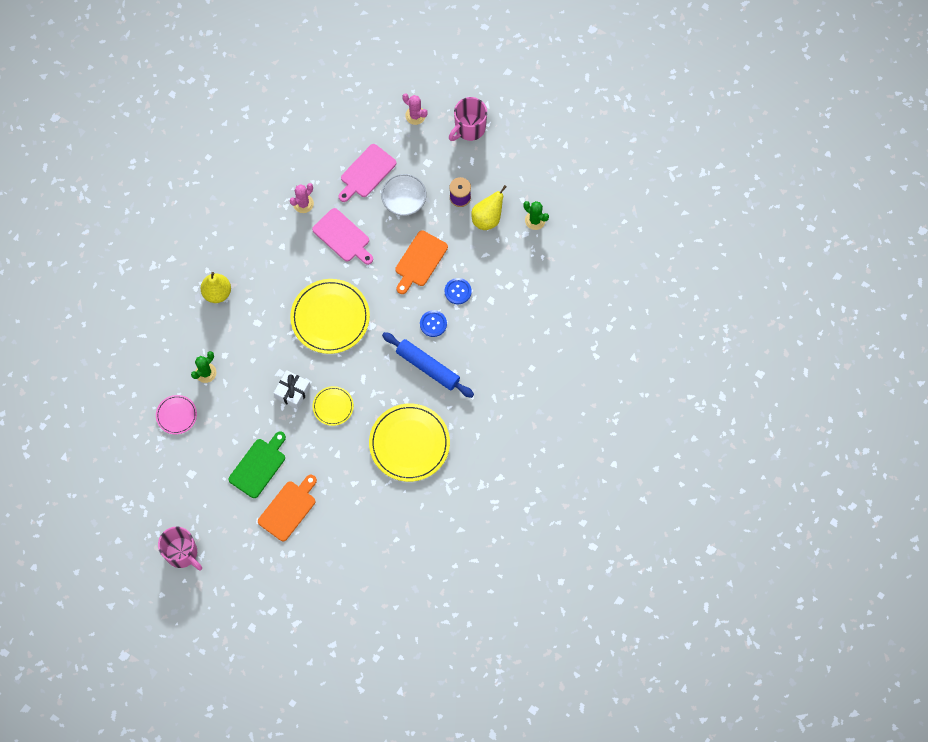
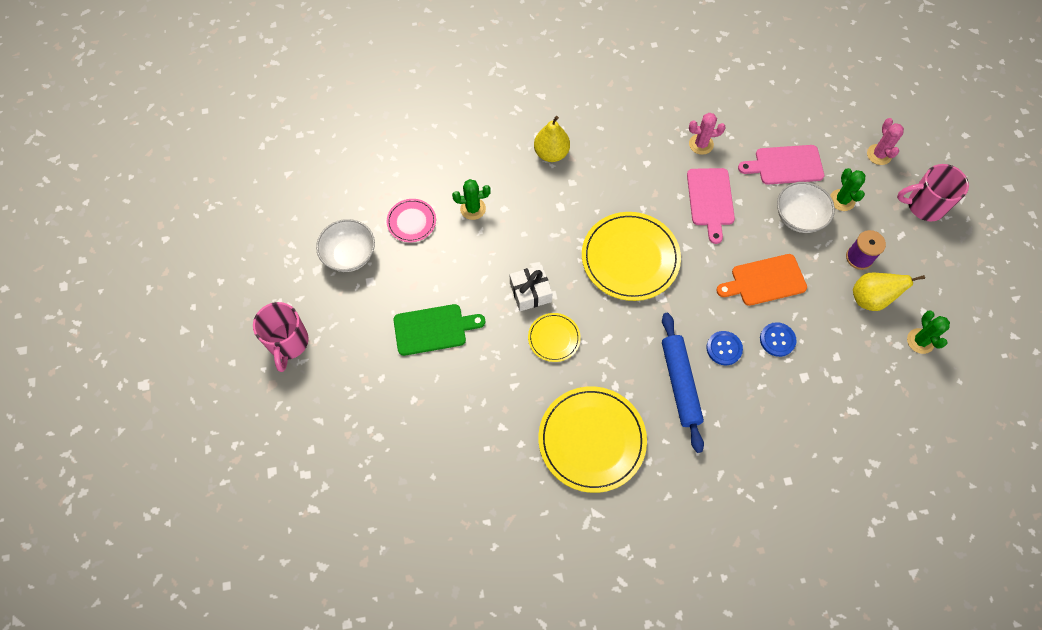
camera: 45 degrees right, 5 degrees down
orange cutting board [258,475,317,541] -> none
none -> white bowl [316,219,375,272]
none -> green cactus [830,168,866,211]

